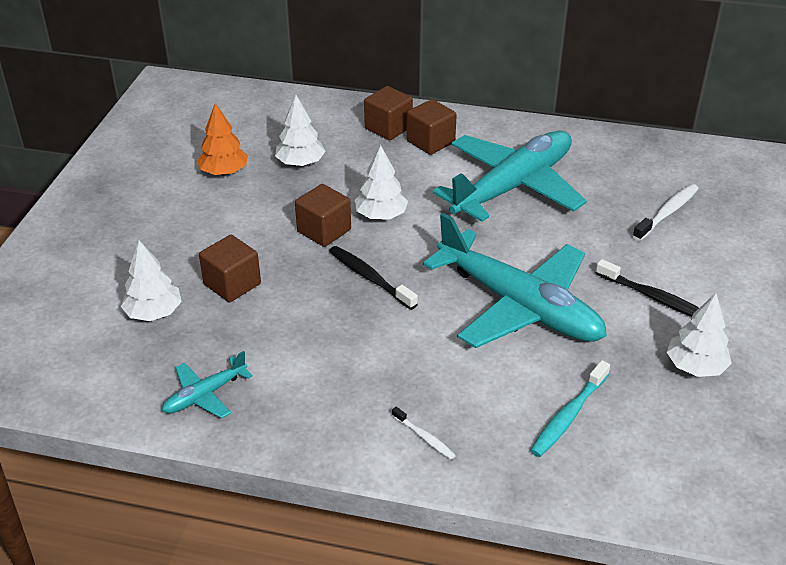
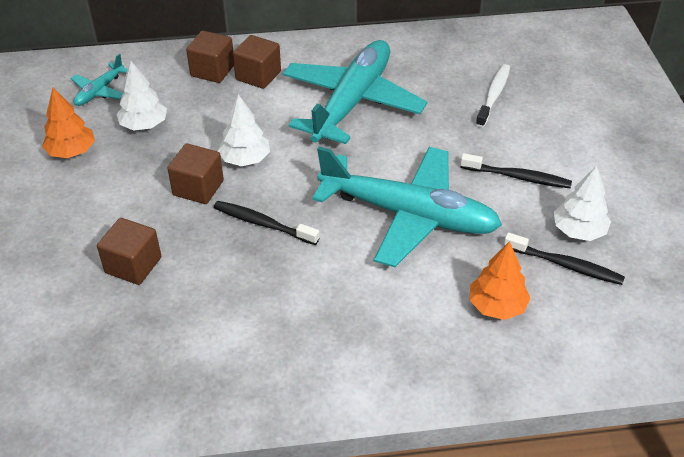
camera: 20 degrees left, 5 degrees up
white tree [121,240,182,321] -> none
turquoise plane [162,351,253,418] -> turquoise plane moved to [70,54,128,106]
white toothbrush [392,407,456,460] -> none
turquoise toothbrush [530,360,610,457] -> orange tree [470,241,531,320]
none -> black toothbrush [504,233,625,285]

